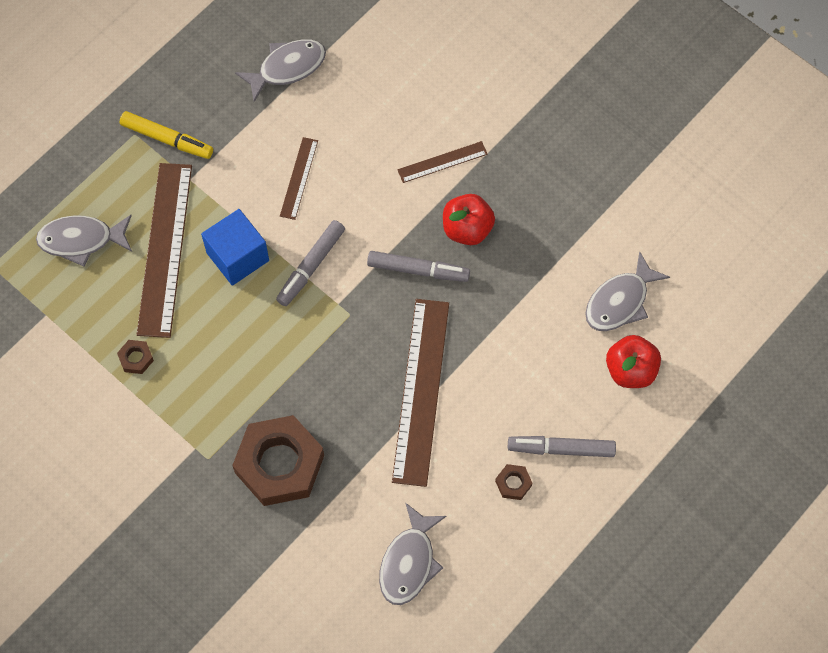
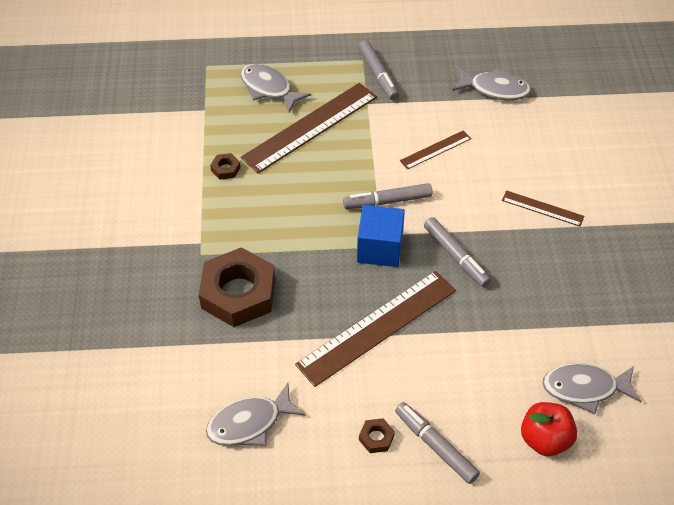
camera: 45 degrees right, 15 degrees down
yellow marker [120,111,213,159] -> grey marker [358,40,399,100]
blue cube [201,209,269,286] -> blue cube moved to [357,205,405,267]
red apple [443,194,495,245] -> none

